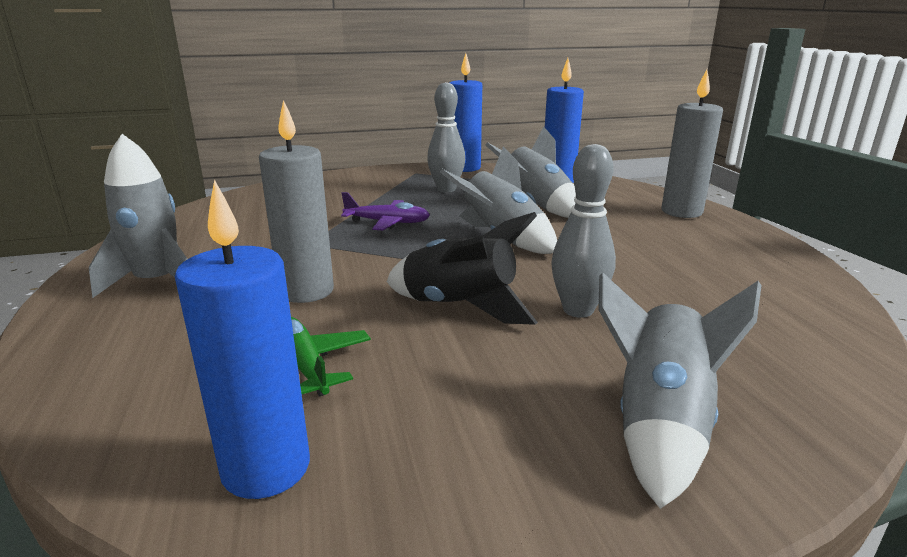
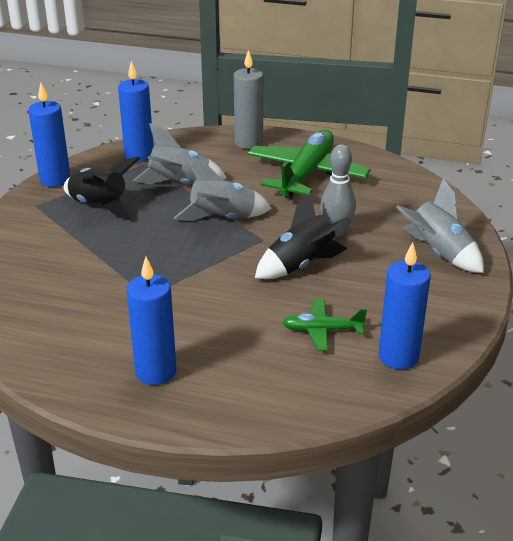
camera: 60 degrees left, 10 degrees up
grey rocket [89,134,187,298] -> blue candle [126,257,177,385]
grey candle [259,100,334,303] -> none
purple plane [341,192,430,230] -> none
grey bowling pin [427,82,465,192] -> black rocket [63,157,140,219]
none -> green plane [248,130,371,199]

